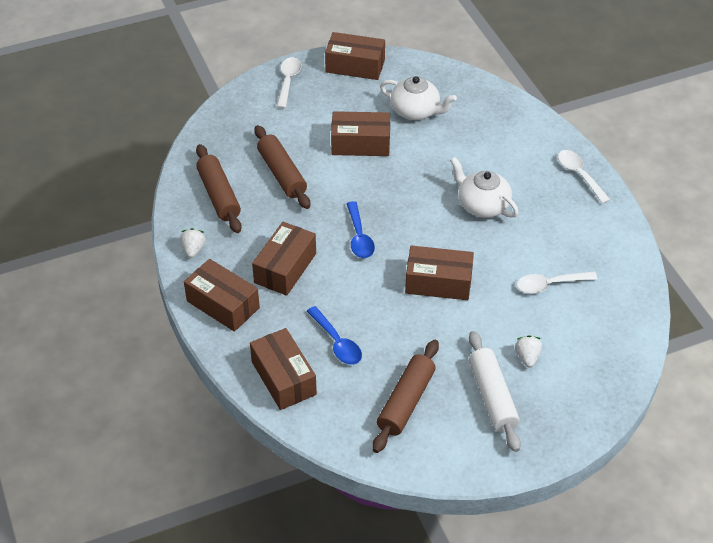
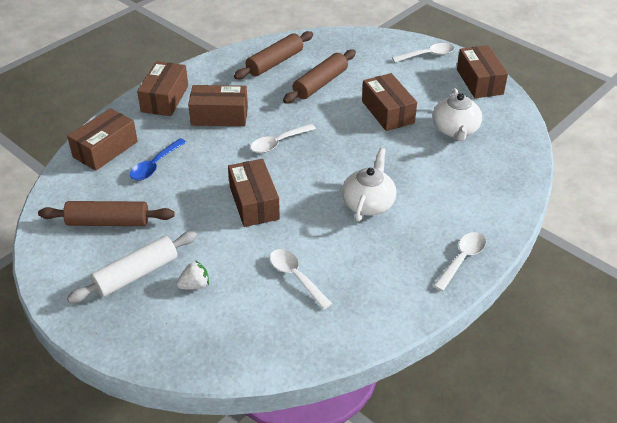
camera: 65 degrees right, 5 degrees down
white strawberry [180,228,206,258] -> none
blue spoon [347,201,375,258] -> white spoon [250,124,316,153]

